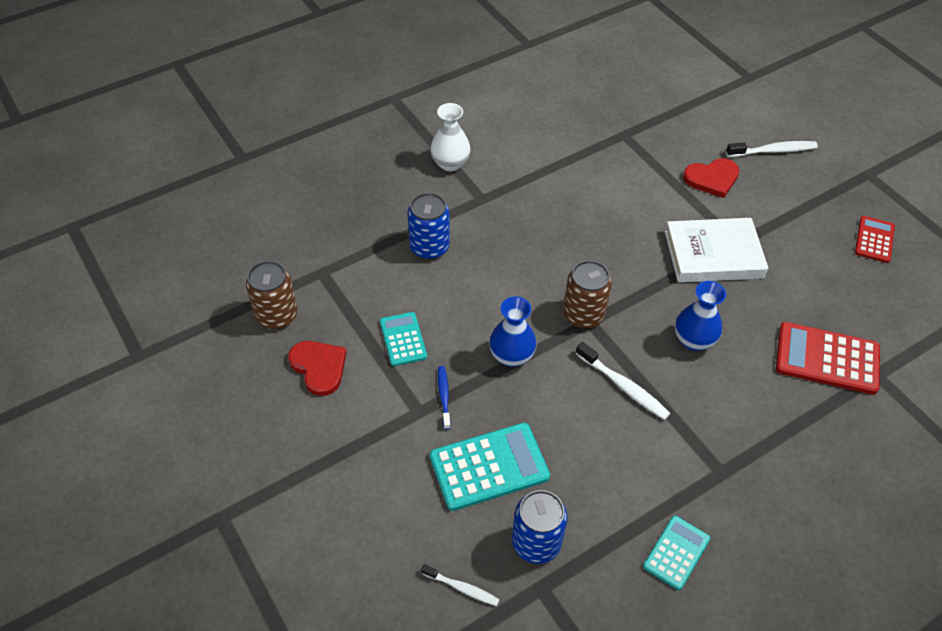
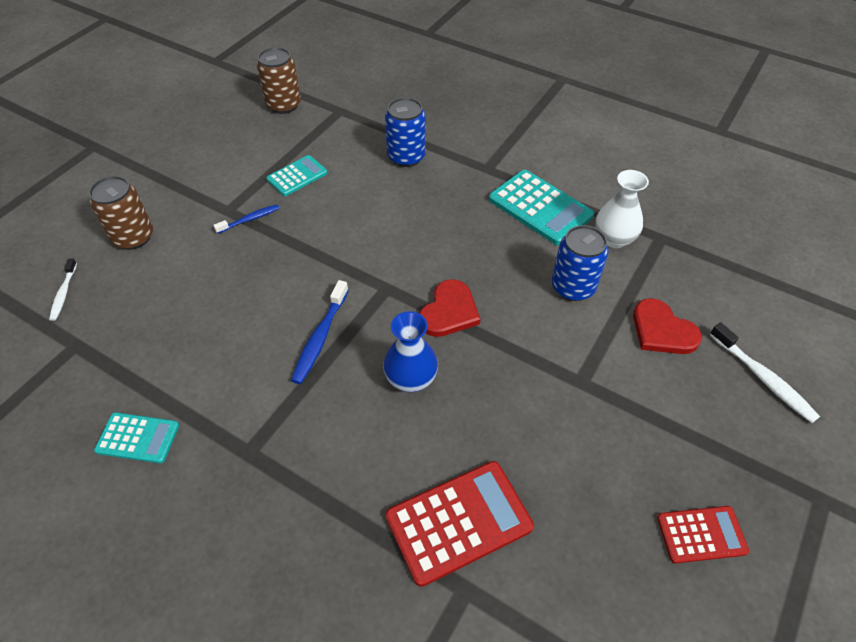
camera: 65 degrees right, 0 degrees up
red heart [288,341,347,396] -> red heart moved to [419,279,480,337]
white vase [430,103,471,171] -> white vase moved to [595,170,649,248]
turquoise calculator [430,423,550,511] -> turquoise calculator moved to [489,170,594,245]
blue vase [489,296,537,367] -> none
blue can [512,490,568,564] -> blue can moved to [552,225,609,301]
brown can [563,260,612,329] -> brown can moved to [89,176,153,250]
white toothbrush [576,342,671,420] -> blue toothbrush [291,280,349,384]
white book [665,218,768,282] -> none
red calculator [776,322,880,395] -> red calculator turned 75 degrees clockwise [385,461,534,587]

